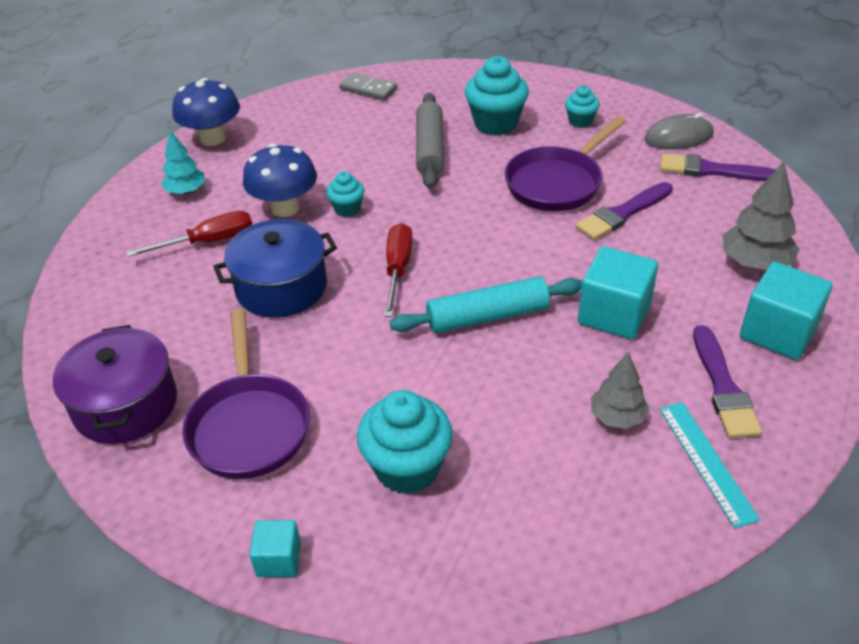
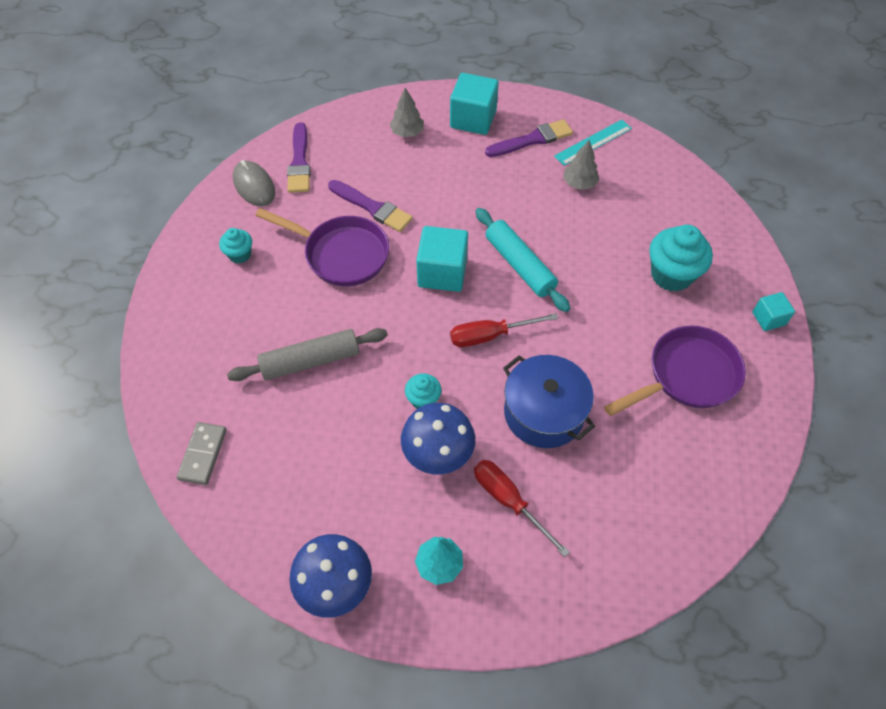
camera: 110 degrees left, 15 degrees up
purple pot [53,325,177,444] -> none
turquoise cupcake [465,56,529,136] -> none
turquoise cube [578,246,658,339] -> turquoise cube moved to [416,226,468,292]
grey tree [722,161,800,270] -> grey tree [390,88,424,137], size x0.66

